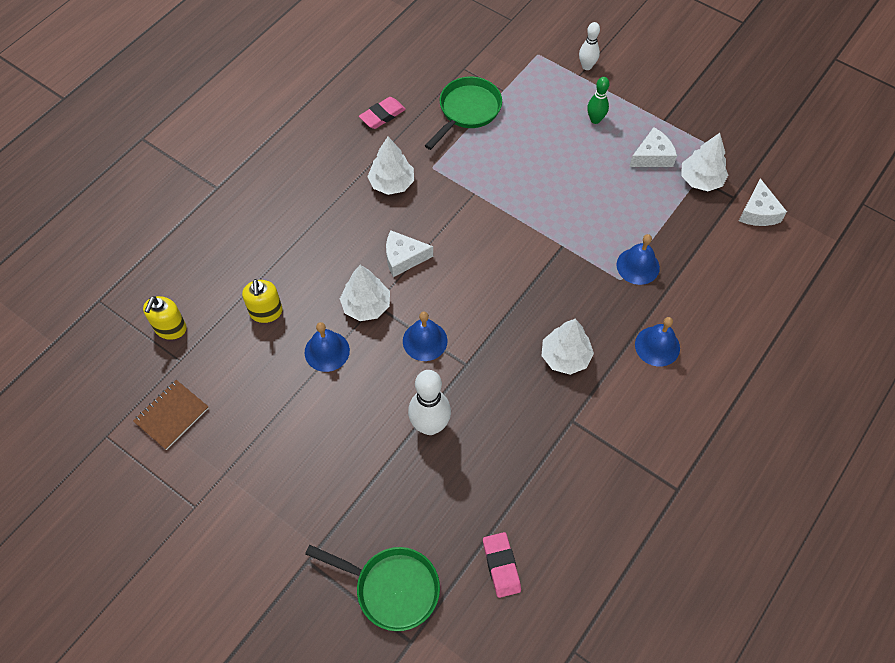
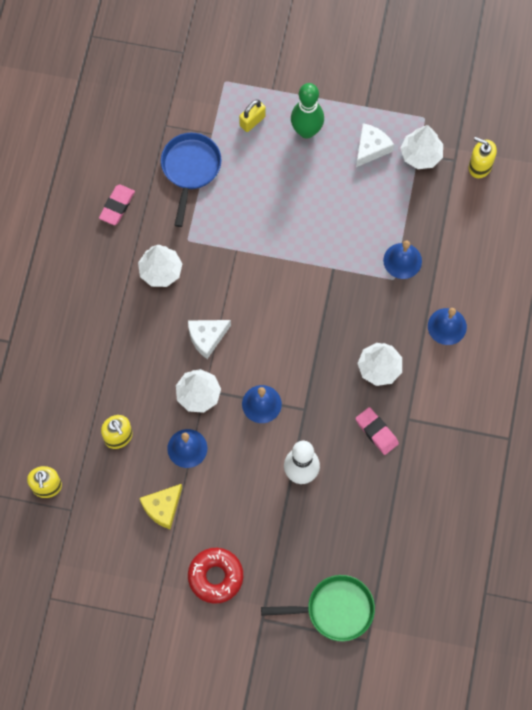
camera: 25 degrees left, 10 degrees up
brown notebook [133,380,209,450] -> none
green pan [425,77,502,150] -> blue pan [161,133,222,227]
pink eraser [483,532,521,598] -> pink eraser moved to [355,407,399,455]
white bowling pin [579,22,600,70] -> none
green bowling pin [587,77,610,124] -> green bowling pin [291,83,324,139], size x1.66
white cheese [739,178,787,226] -> yellow soap dispenser [469,137,497,178]
none -> yellow cheese [139,484,182,530]
none -> red donut [188,548,243,604]
none -> yellow padlock [239,100,266,132]

